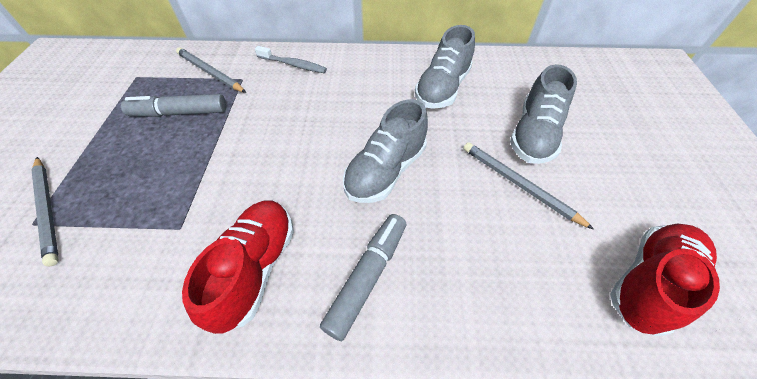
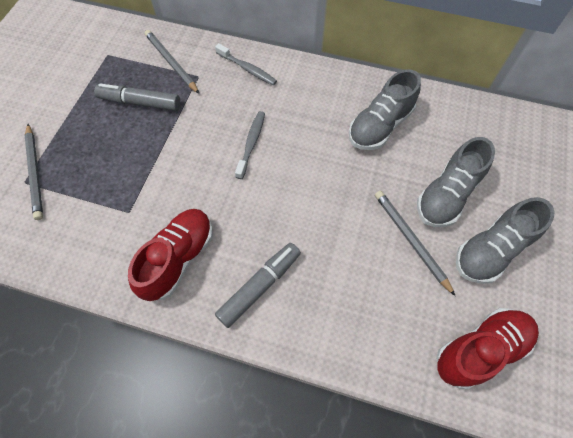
camera: 15 degrees right, 10 degrees up
grey shoe [343,99,428,203] -> grey shoe moved to [456,197,554,284]
none -> grey toothbrush [235,111,265,179]

